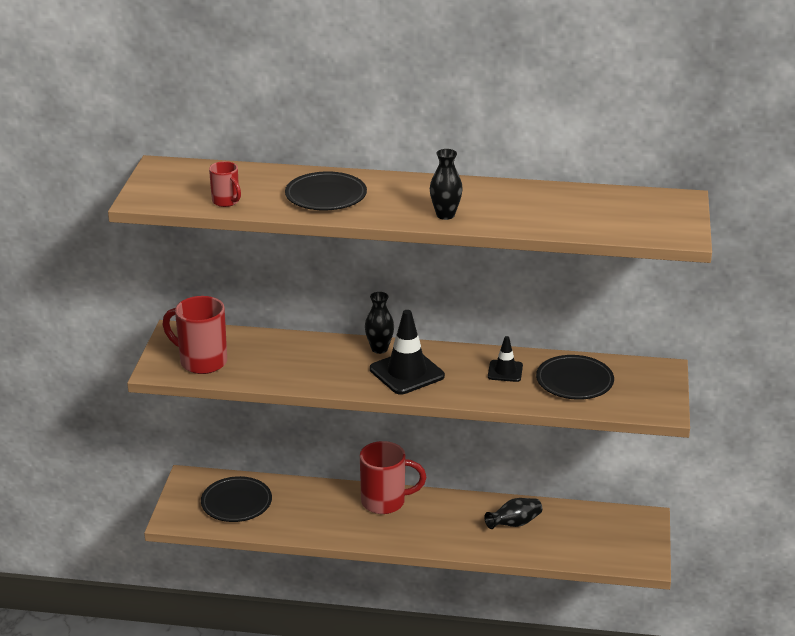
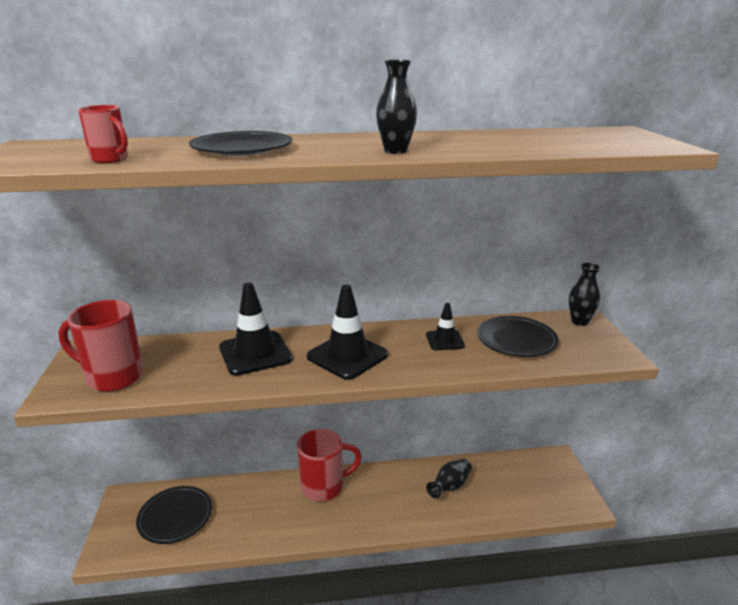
camera: 15 degrees left, 5 degrees down
black vase [365,292,394,354] -> black vase moved to [569,262,601,326]
none -> black traffic cone [219,282,293,376]

